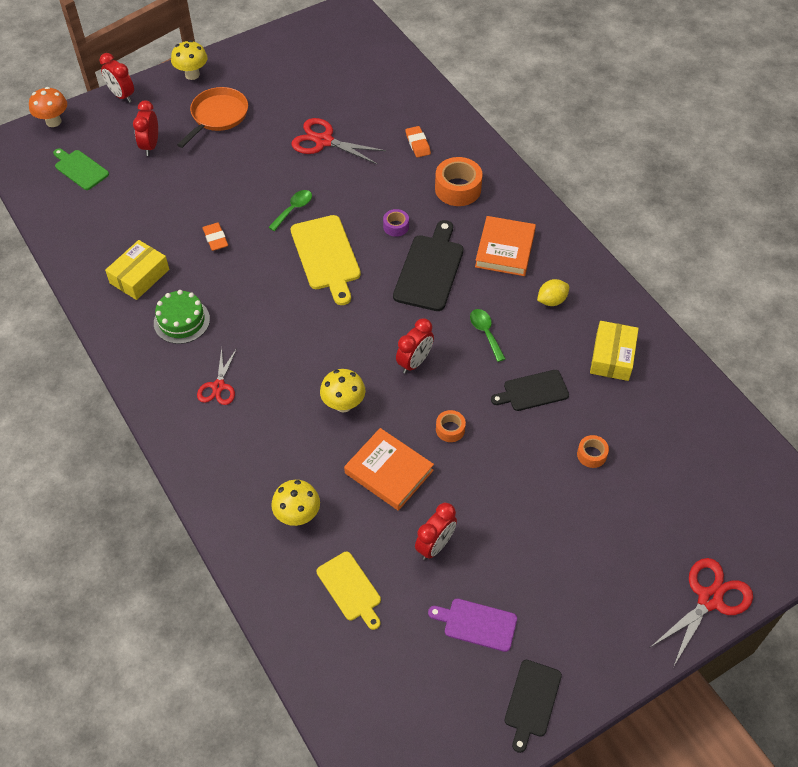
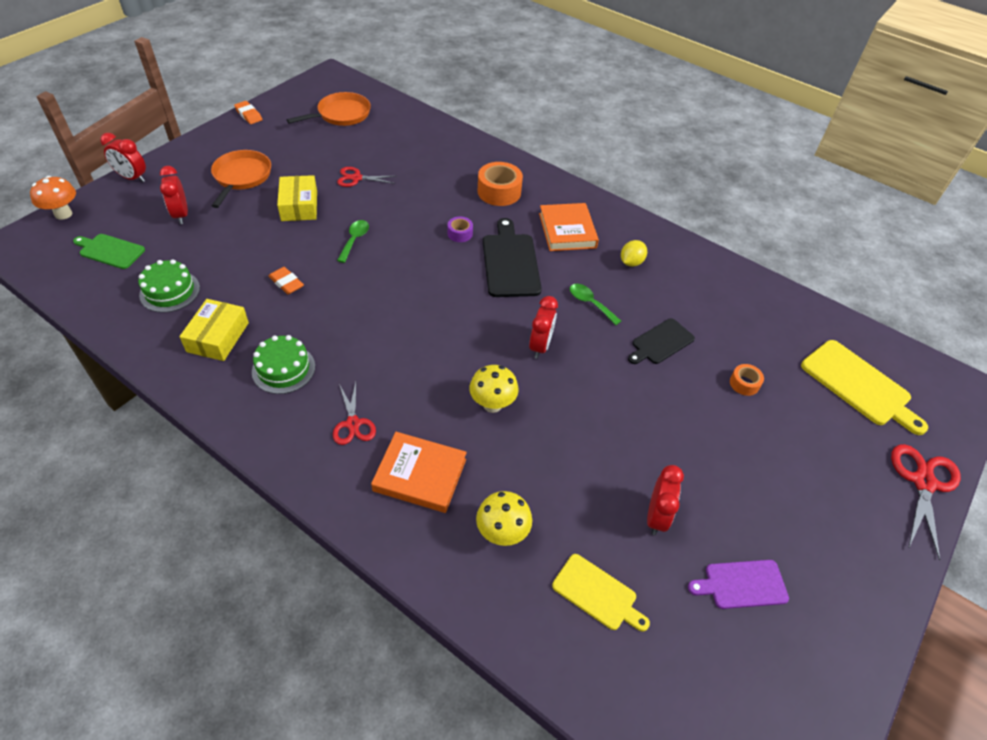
camera: 25 degrees left, 5 degrees down
yellow mushroom [171,40,207,80] -> none
red scissors [291,118,386,164] -> red scissors [337,167,395,187], size x0.64
yellow cutting board [291,215,361,305] -> yellow cutting board moved to [801,340,928,435]
orange book [344,428,434,511] -> orange book moved to [371,432,467,513]
orange eraser [405,126,431,158] -> orange eraser moved to [234,101,262,124]
orange tape [436,410,466,442] -> none
black cutting board [504,660,562,753] -> none
yellow box [590,321,639,381] -> yellow box moved to [277,175,317,221]
none -> green cake [138,259,200,313]
none -> orange pan [287,92,371,126]

